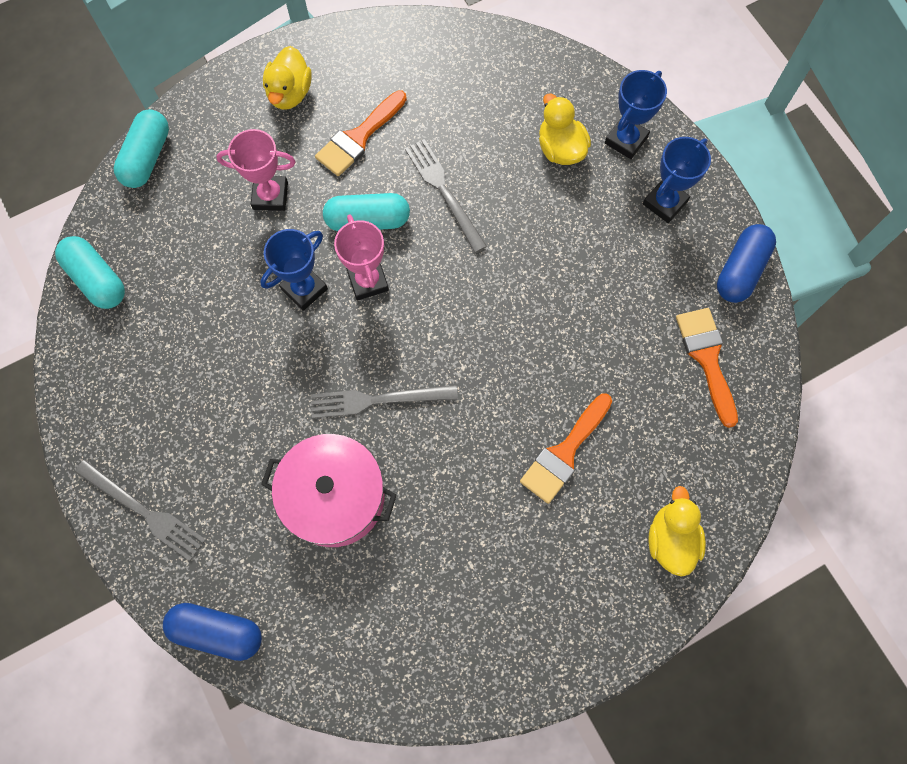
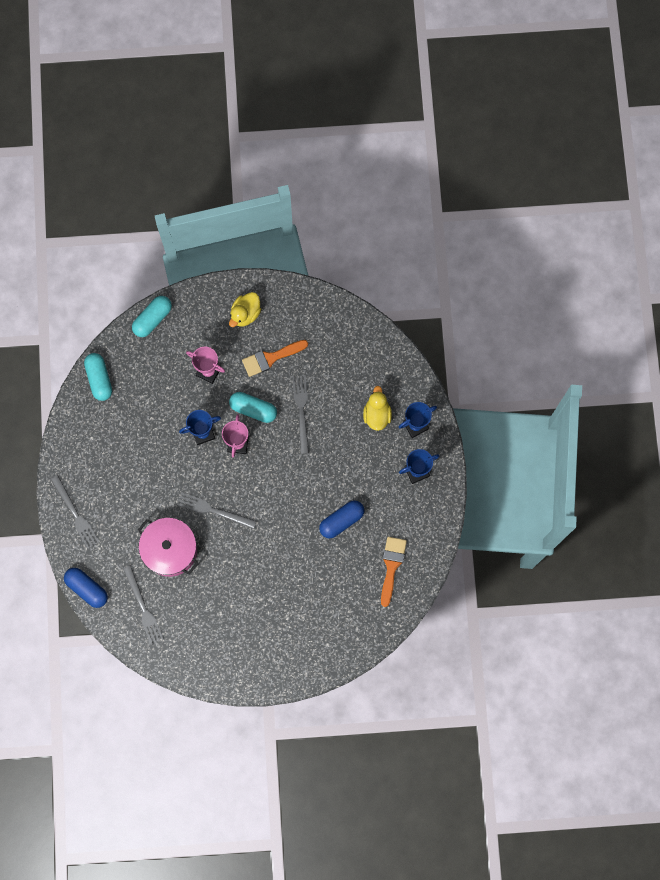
camera: 25 degrees right, 5 degrees up
orange brush [520,393,612,504] -> none
yellow duck [648,486,706,577] -> none
blue capsule [717,224,776,303] -> blue capsule moved to [319,500,365,538]
none -> grey fork [123,565,164,645]

